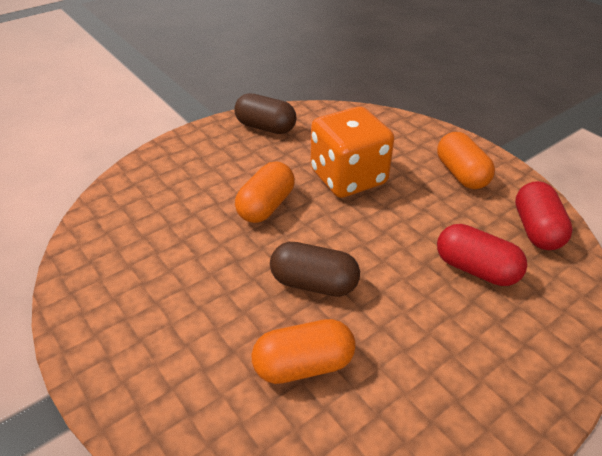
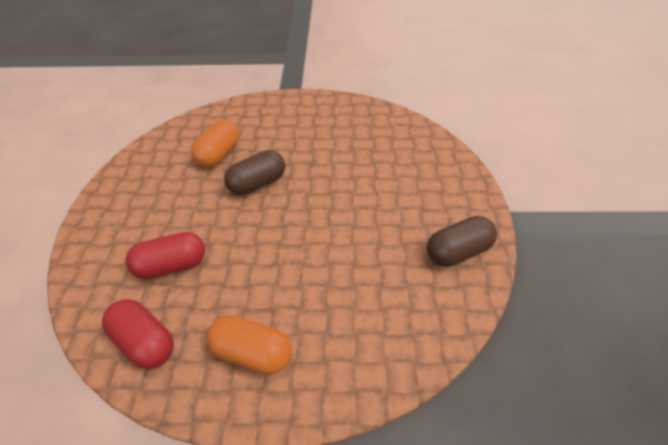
camera: 130 degrees right, 5 degrees up
orange capsule [235,161,295,223] -> none
orange dice [310,106,394,198] -> none

